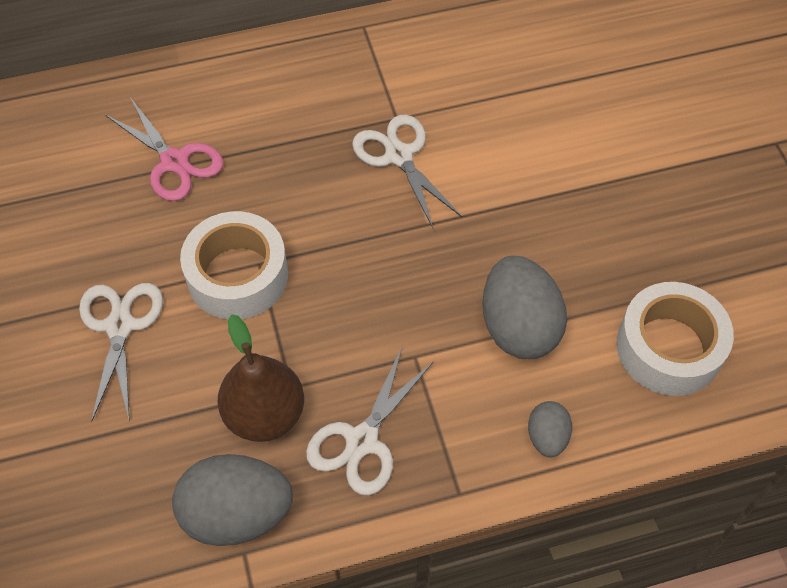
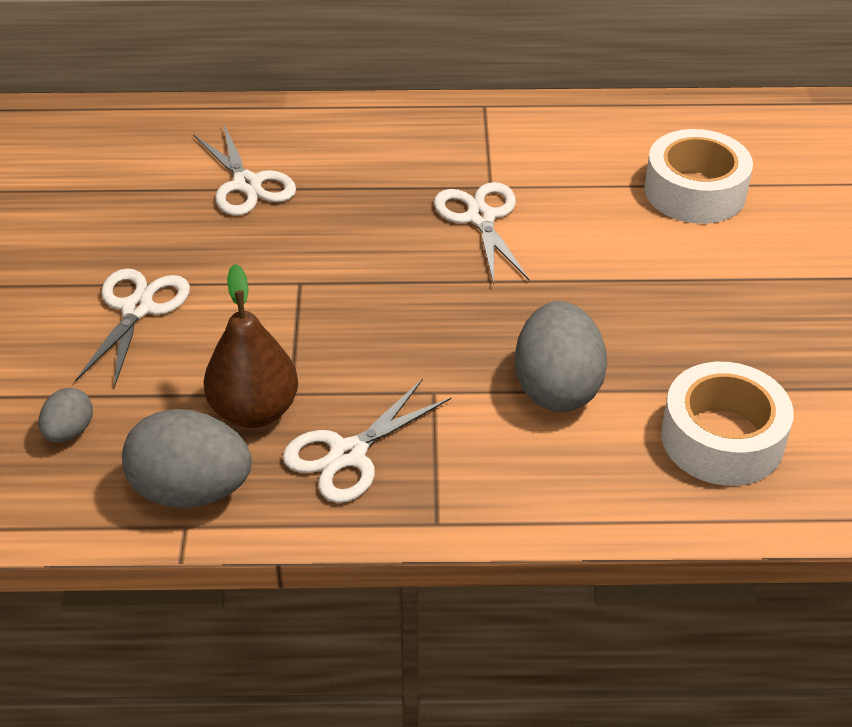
camera: 15 degrees right, 15 degrees down
pink scissors [105,97,223,201] -> white scissors [193,125,296,216]
white tape [180,211,288,319] -> white tape moved to [644,129,753,224]
grey egg [528,401,572,457] -> grey egg moved to [39,388,93,443]

